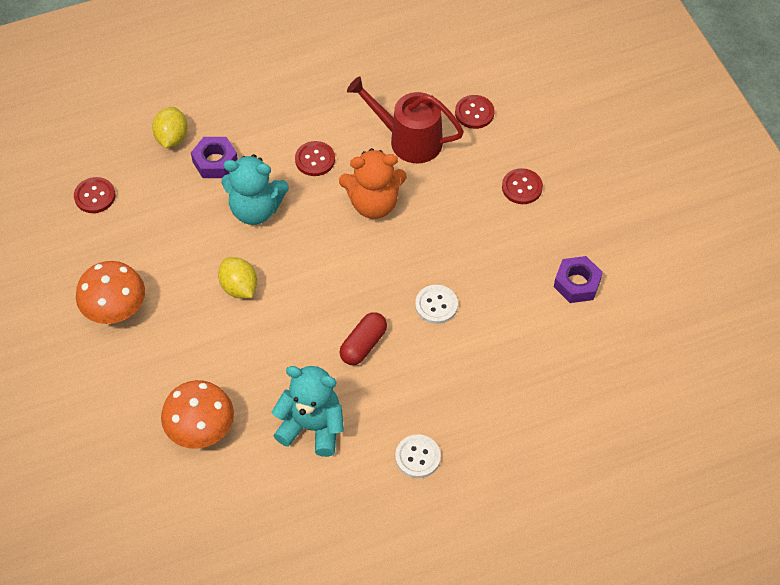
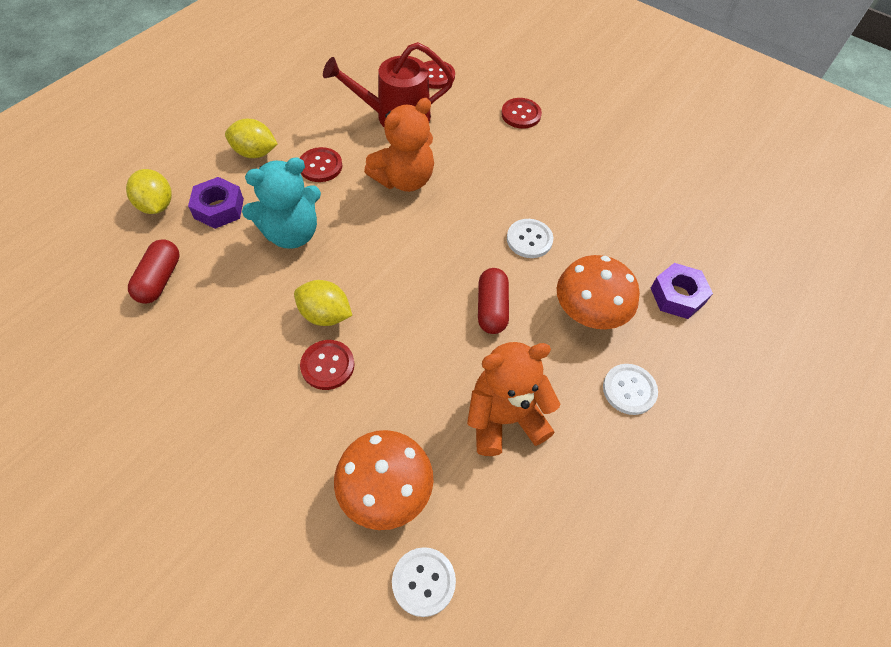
camera: 35 degrees left, 0 degrees up
red button [74,177,115,213] -> red button moved to [300,340,355,390]
orange mushroom [76,261,145,324] -> orange mushroom moved to [557,255,640,329]
turquoise teddy bear [272,366,344,457] -> orange teddy bear [467,342,560,456]
purple nut [554,256,603,303] -> purple nut moved to [651,263,713,319]
none -> red capsule [128,239,180,304]
none -> yellow lemon [225,119,278,158]
none -> white button [392,547,456,617]

